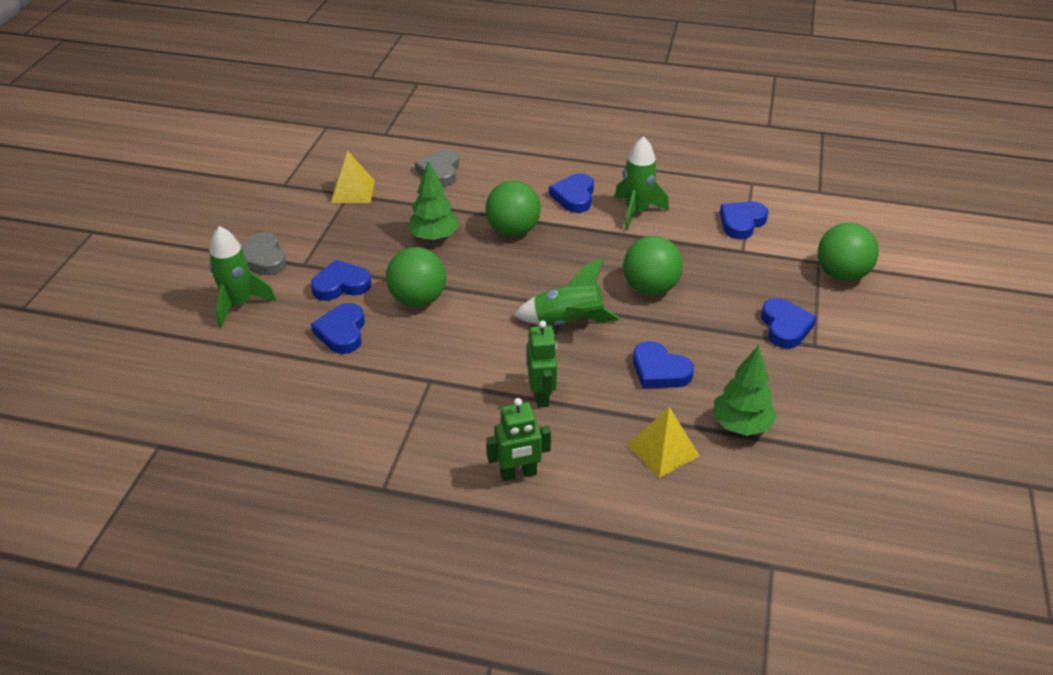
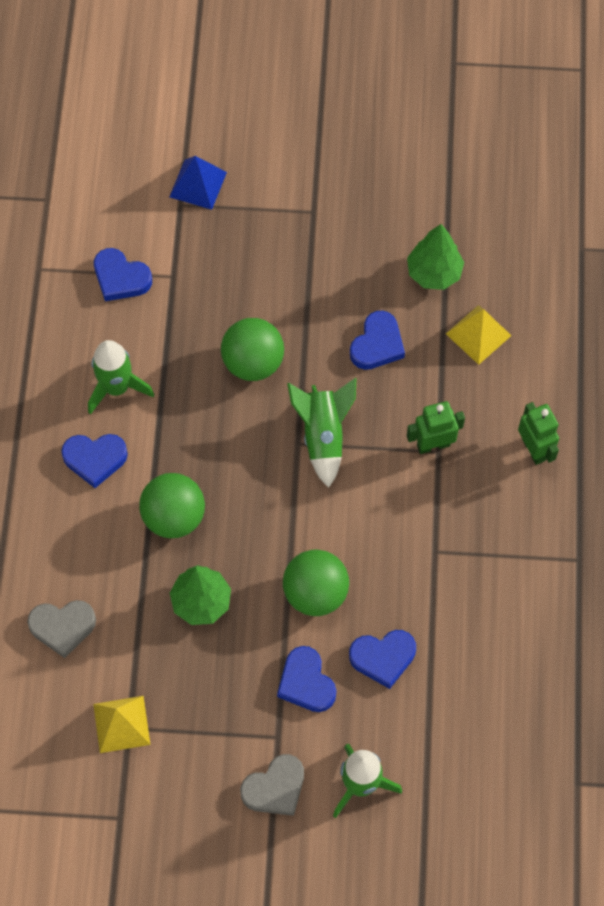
camera: 100 degrees left, 25 degrees up
blue heart [761,298,817,348] -> none
green ball [818,223,879,281] -> blue pyramid [169,156,227,210]

